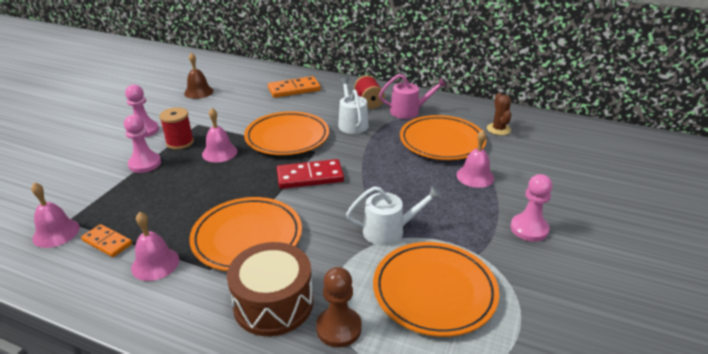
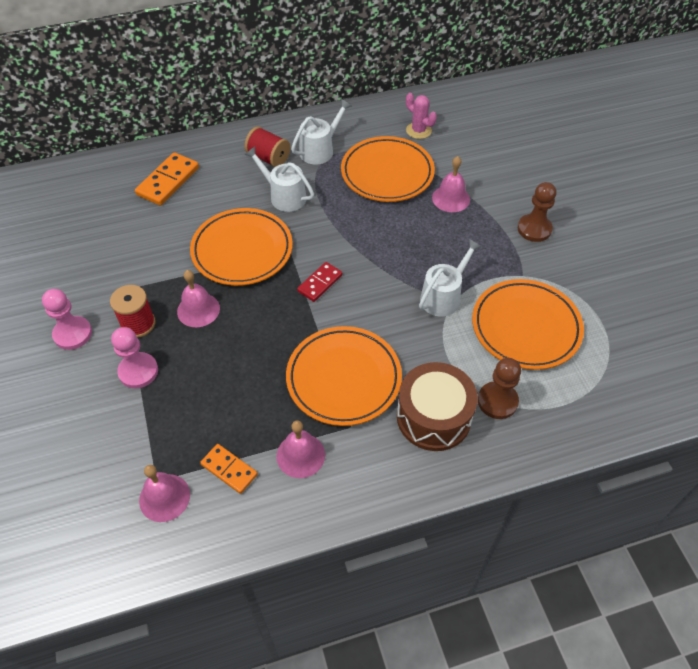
camera: 40 degrees left, 20 degrees up
orange domino [81,224,132,257] -> orange domino turned 45 degrees clockwise [200,444,258,494]
brown bell [184,53,213,99] -> none
red domino [277,159,344,189] -> red domino [297,262,343,302], size x0.63
pink watering can [379,74,447,119] -> white watering can [291,99,352,164]
brown cactus [487,92,511,135] -> pink cactus [406,93,437,139]
pink pawn [510,174,552,242] -> brown pawn [518,182,556,242]

